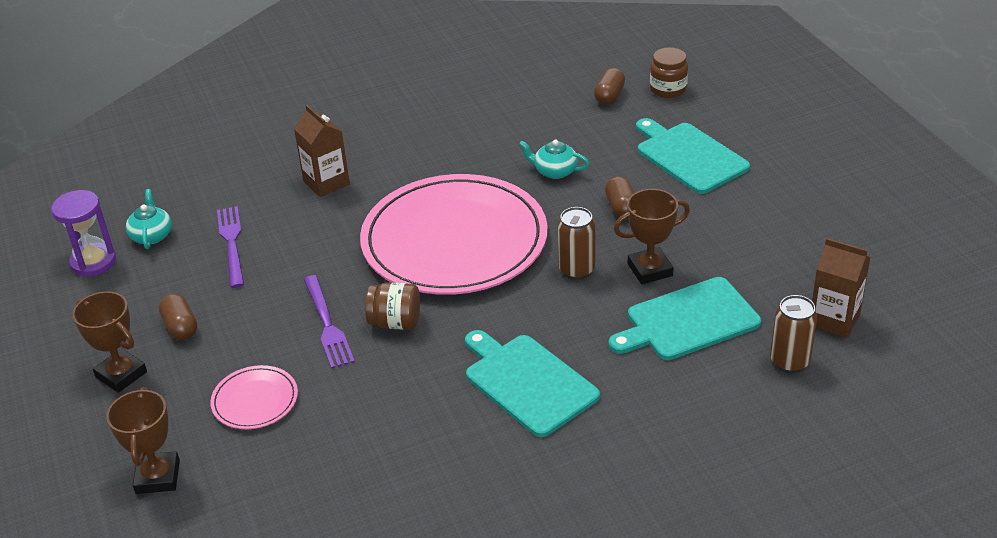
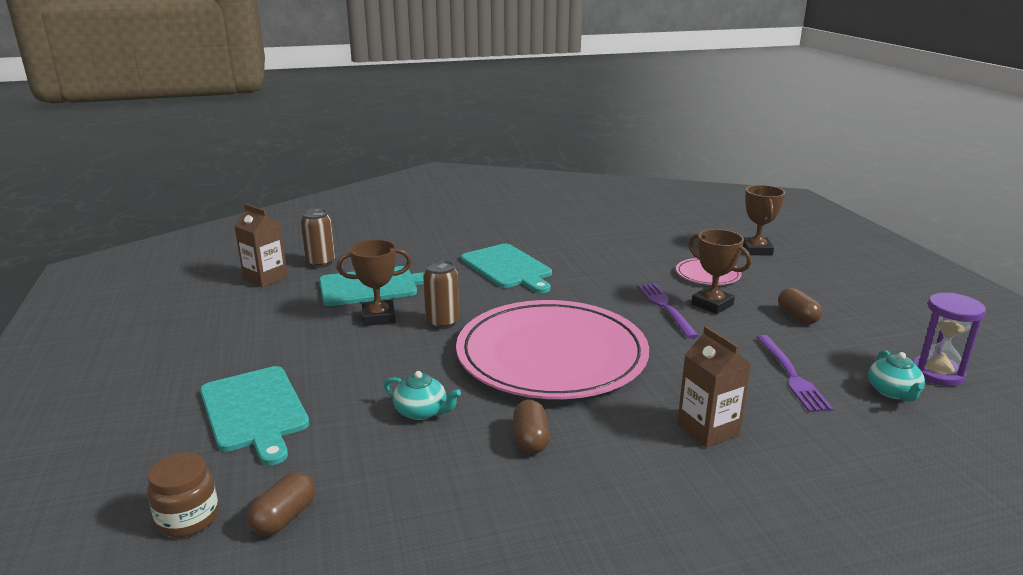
camera: 175 degrees left, 15 degrees down
brown trophy [72,291,147,393] -> brown trophy moved to [689,229,751,314]
brown jar [365,283,420,330] -> none
brown capsule [605,176,635,219] -> brown capsule moved to [513,400,550,454]

